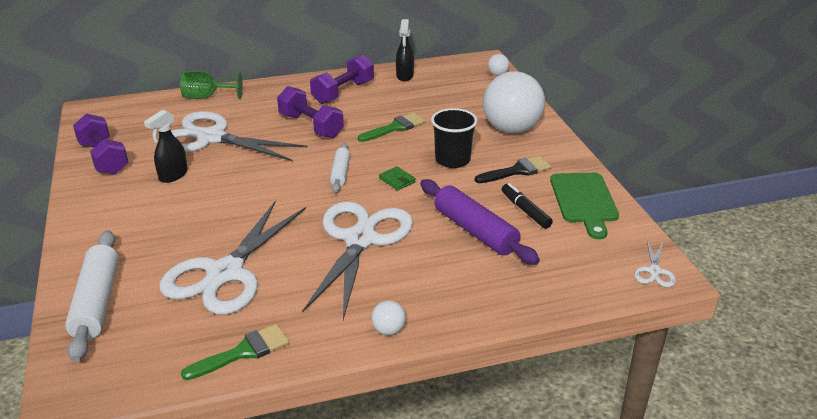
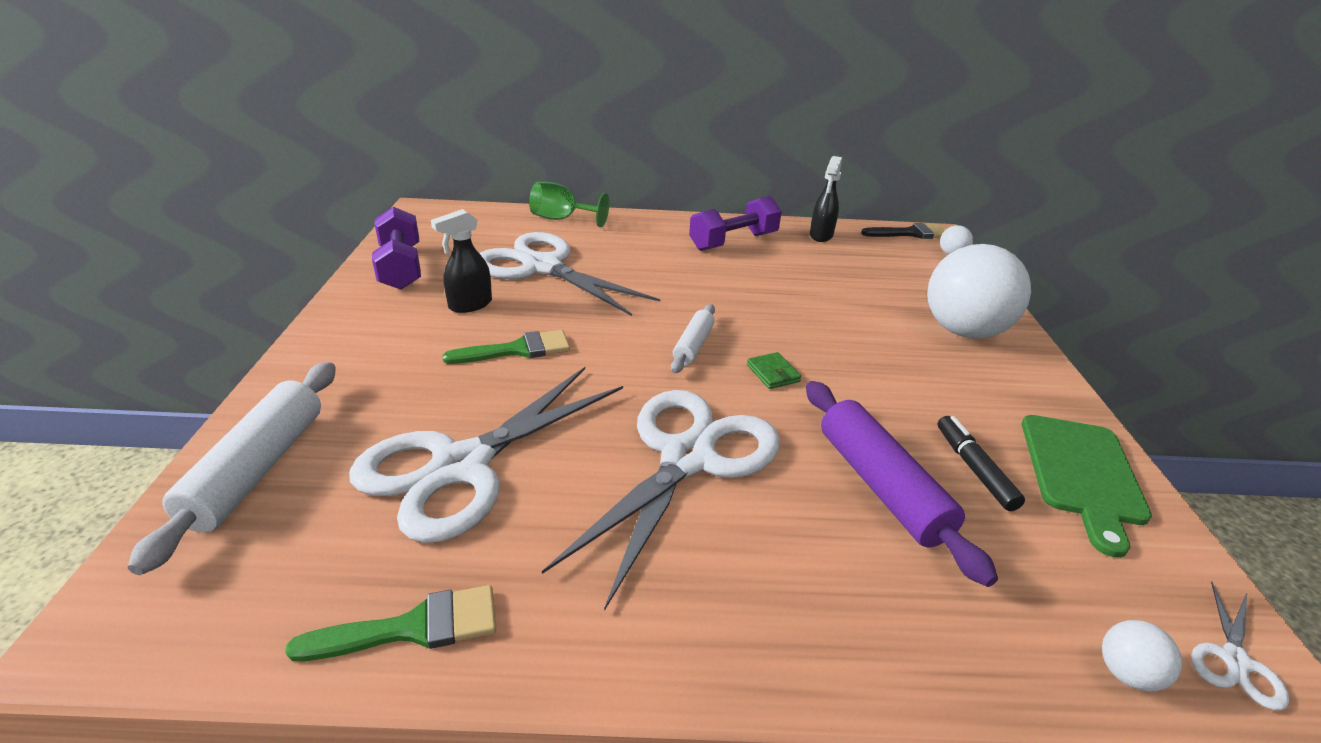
camera: 15 degrees right, 0 degrees up
purple dumbbell [277,86,344,138] -> none
green brush [358,113,425,142] -> green brush moved to [442,330,570,364]
white ball [371,300,406,335] -> white ball moved to [1102,620,1182,691]
black cup [431,108,478,168] -> none
black brush [475,156,552,183] -> black brush moved to [861,223,946,239]

